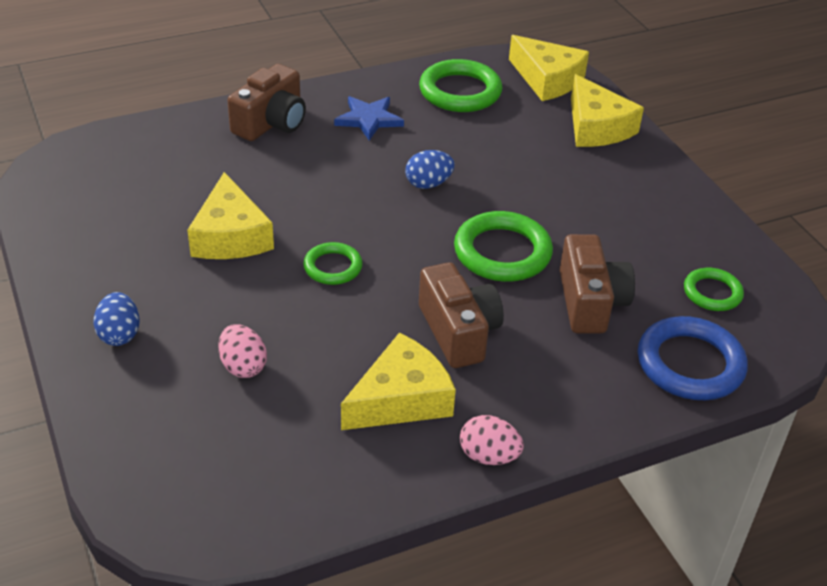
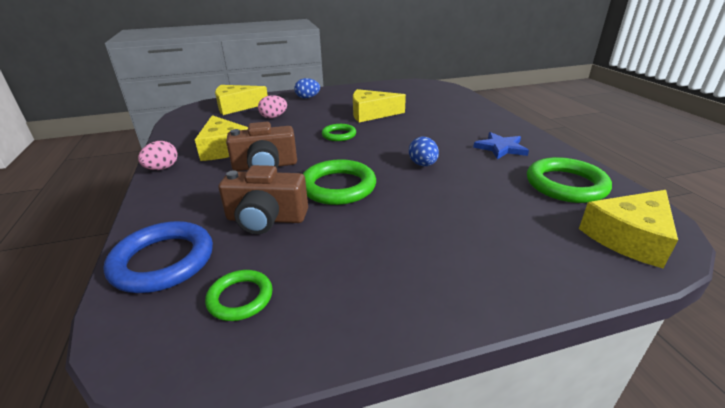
camera: 100 degrees right, 10 degrees down
brown camera [227,64,306,141] -> none
yellow cheese [571,74,644,147] -> yellow cheese moved to [215,85,268,115]

